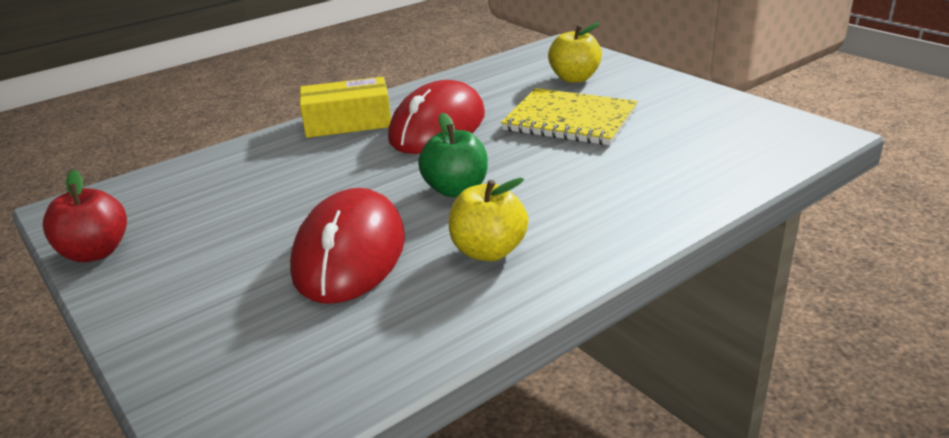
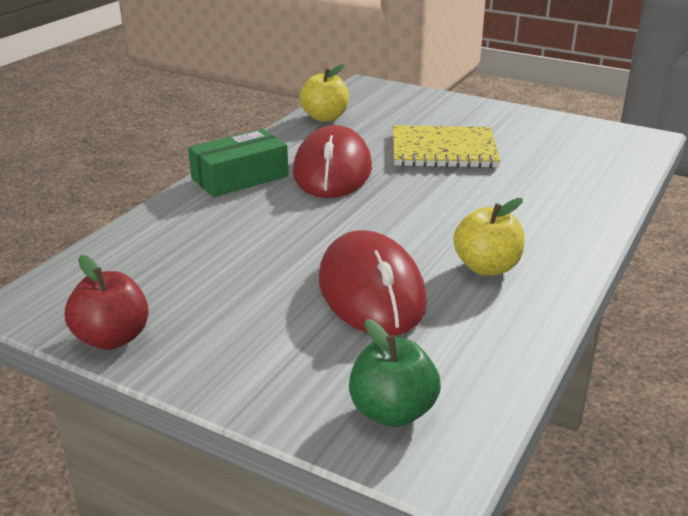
camera: 25 degrees left, 0 degrees up
yellow box [300,77,391,138] -> green box [188,129,289,197]
green apple [418,113,488,197] -> green apple moved to [349,319,441,427]
yellow apple [548,22,602,83] -> yellow apple moved to [299,64,349,122]

